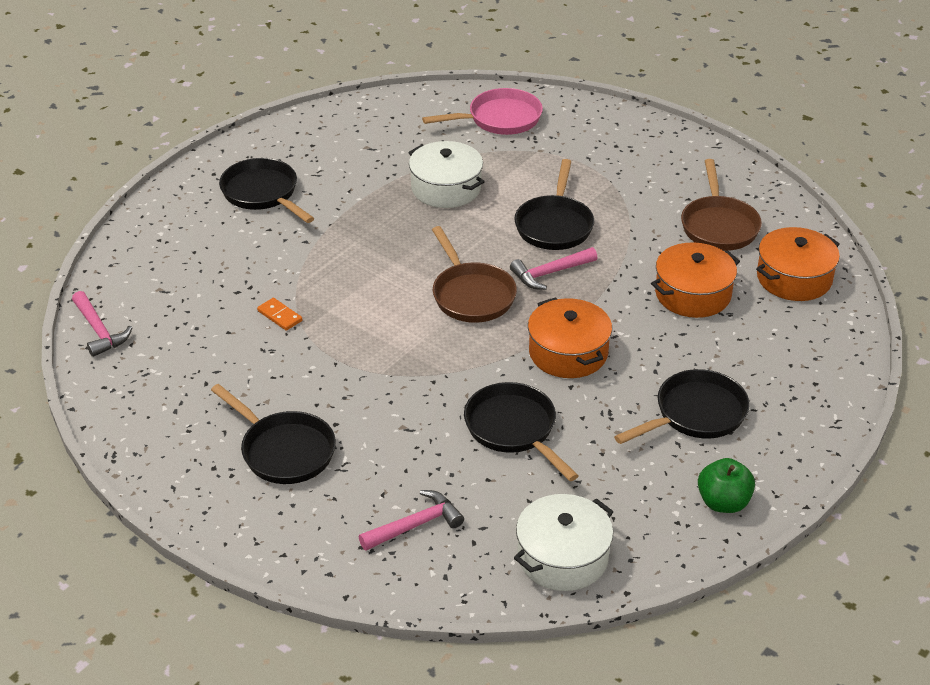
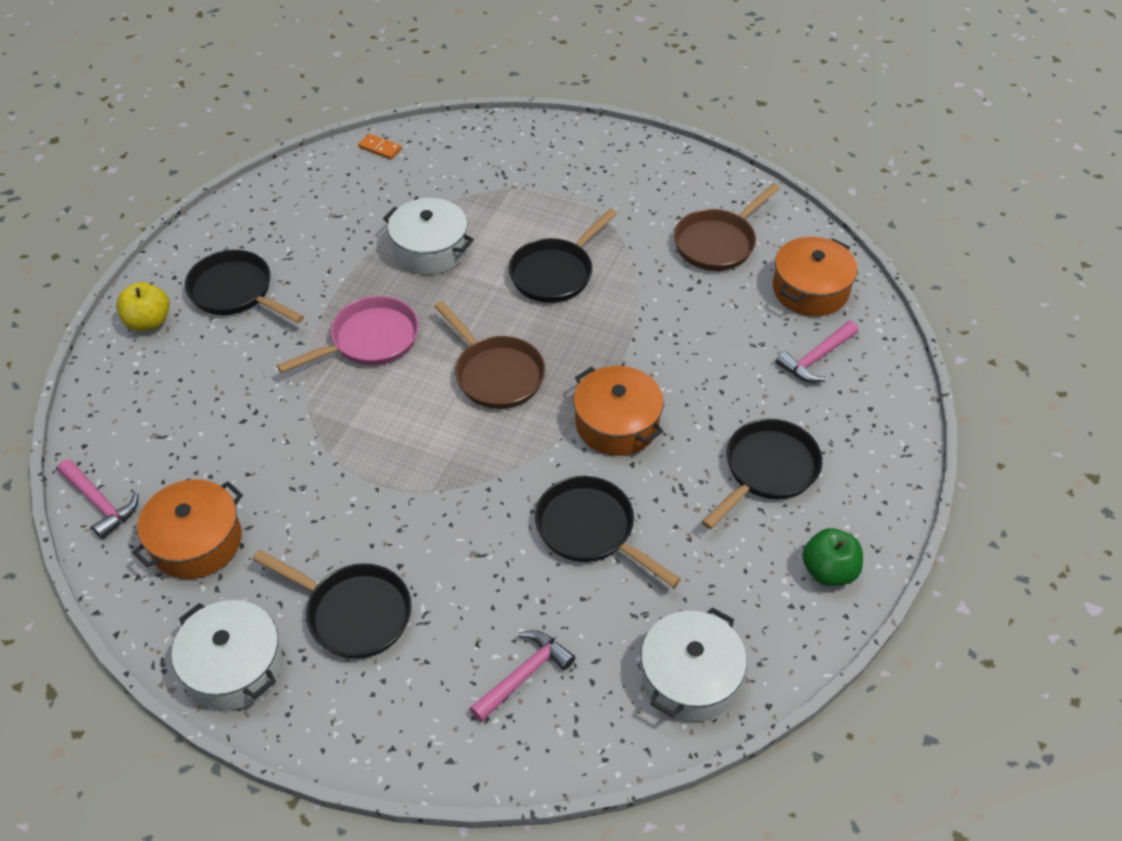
camera: 15 degrees left, 10 degrees up
orange domino [257,298,302,331] -> orange domino moved to [358,134,402,160]
pink pan [422,88,543,135] -> pink pan moved to [277,296,419,373]
pink hammer [510,247,597,290] -> pink hammer moved to [776,321,858,383]
black pan [514,159,594,250] -> black pan turned 45 degrees clockwise [509,209,617,303]
orange pot [651,242,740,318] -> orange pot moved to [132,479,243,579]
brown pan [681,159,762,251] -> brown pan turned 60 degrees clockwise [674,183,780,271]
none -> yellow apple [116,282,170,331]
none -> white pot [172,600,283,710]

